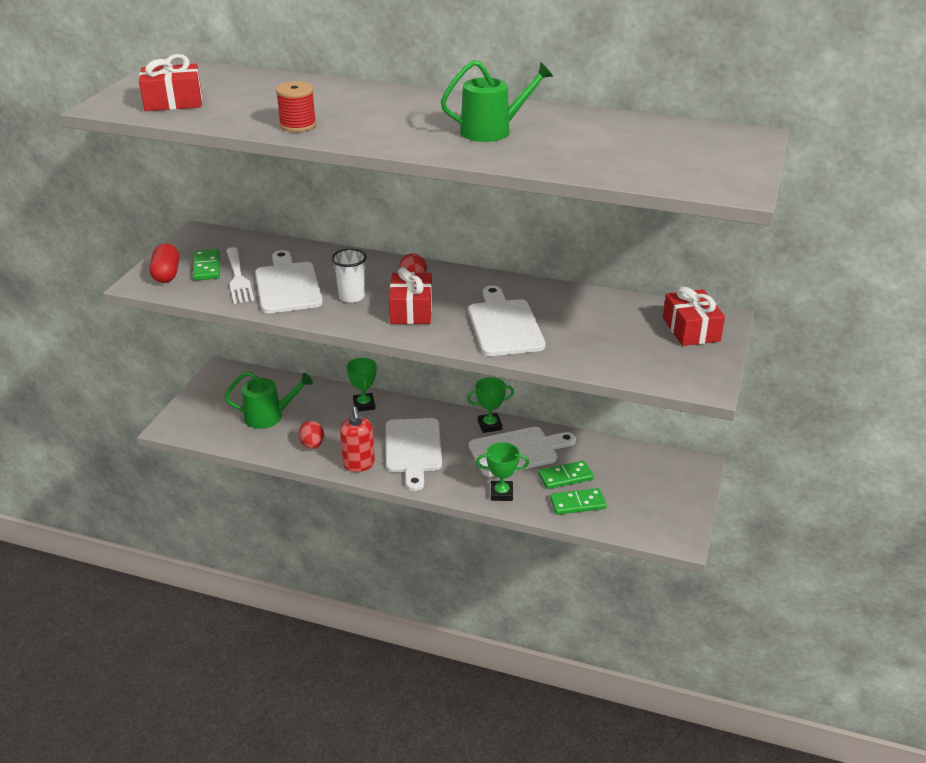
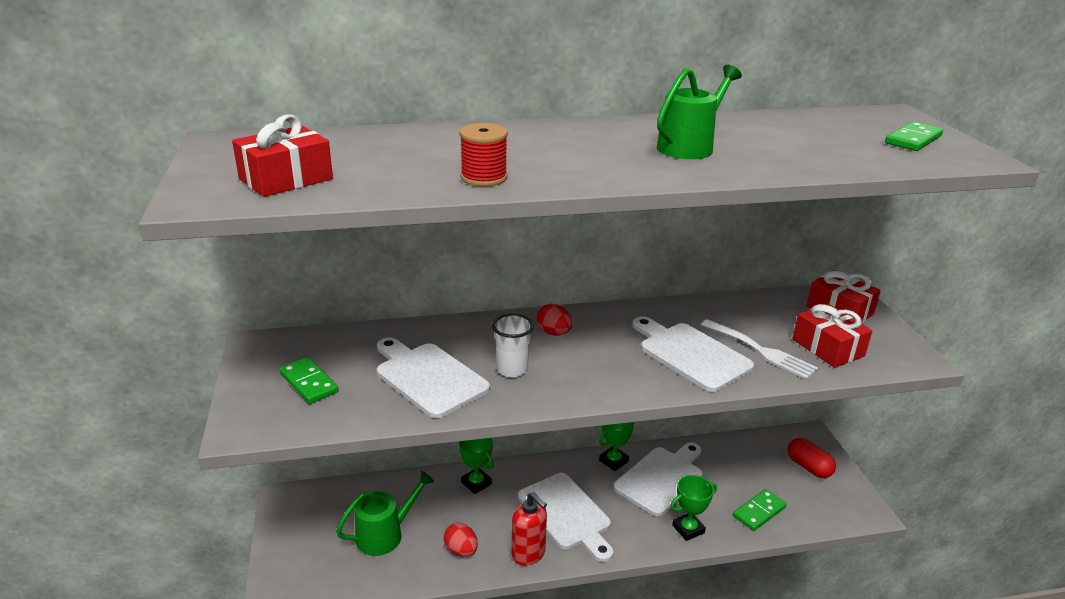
camera: 30 degrees left, 5 degrees down
red capsule [150,244,179,283] -> red capsule moved to [787,438,836,478]
white fork [226,247,254,304] -> white fork moved to [701,319,818,379]
red gift [389,267,432,324] -> red gift moved to [792,304,872,368]
green domino [538,461,594,489] -> green domino moved to [885,122,943,151]

